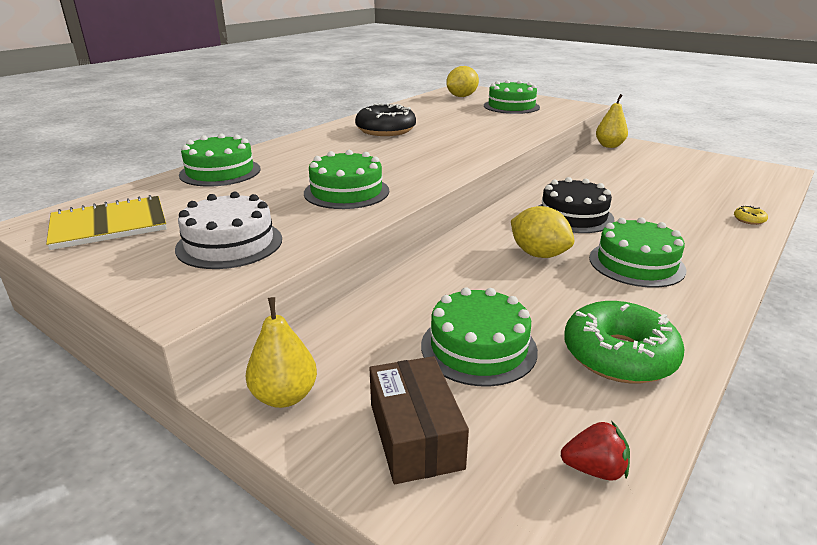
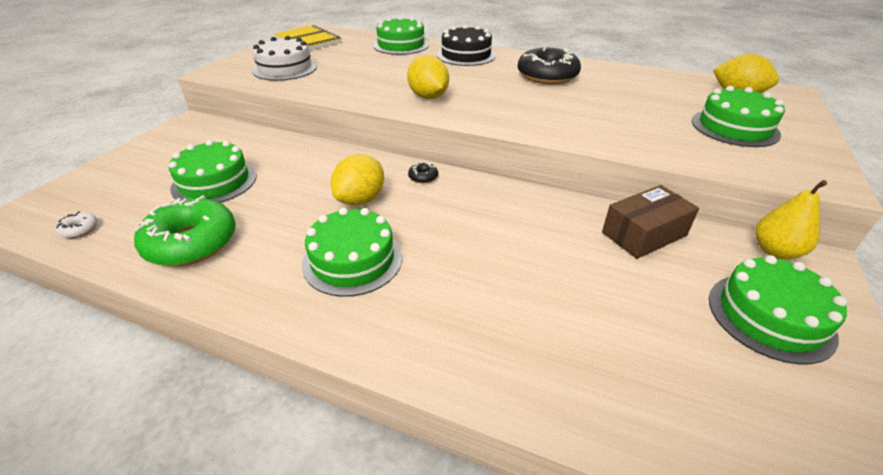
camera: 75 degrees right, 10 degrees up
yellow pear [245,297,317,408] -> none
green cake [304,150,389,209] -> green cake moved to [709,255,847,364]
brown box [369,356,469,484] -> brown box moved to [602,185,699,259]
black cake [539,177,614,233] -> black cake moved to [437,25,496,66]
red strawberry [561,421,630,481] -> white donut [55,211,98,238]
yellow donut [734,206,768,225] -> none
none -> yellow lemon [407,55,449,99]
none -> black donut [408,162,438,183]

